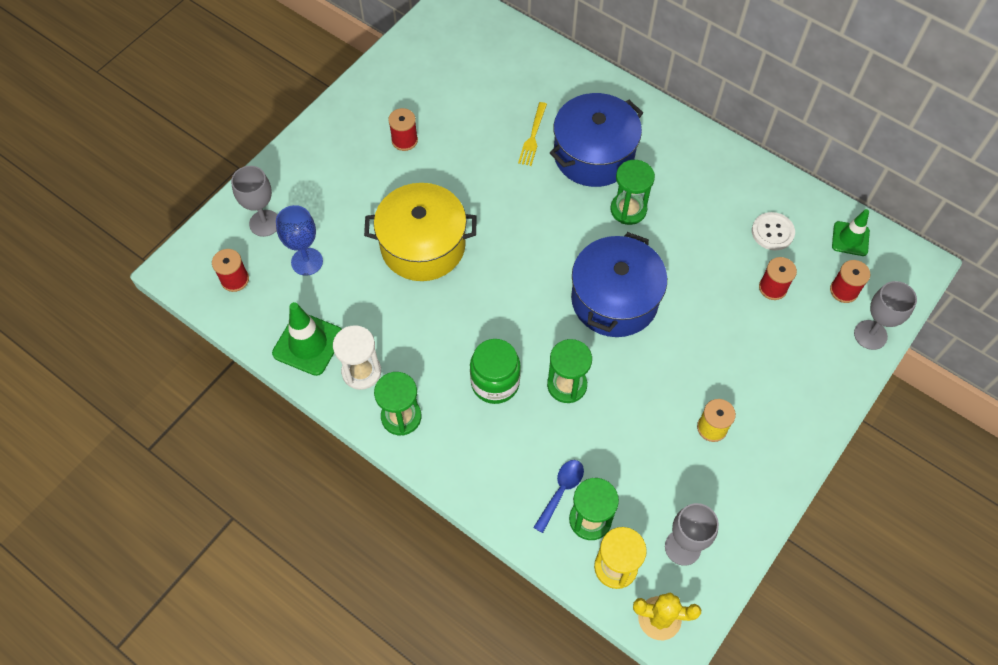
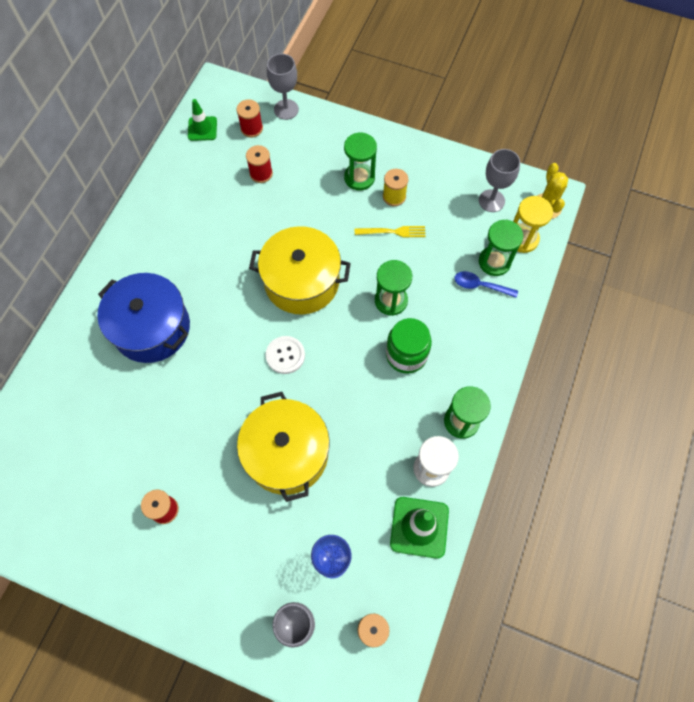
camera: 105 degrees left, 5 degrees up
yellow fork [518,102,547,166] -> yellow fork moved to [355,226,426,237]
blue pot [571,232,667,337] -> yellow pot [249,226,351,314]
green hourglass [611,160,655,225] -> green hourglass moved to [344,133,377,190]
white button [752,212,795,250] -> white button moved to [266,336,305,374]

